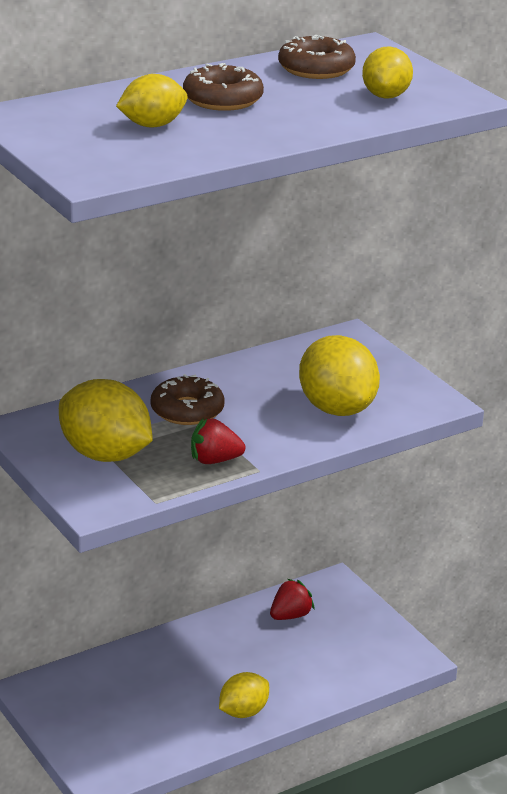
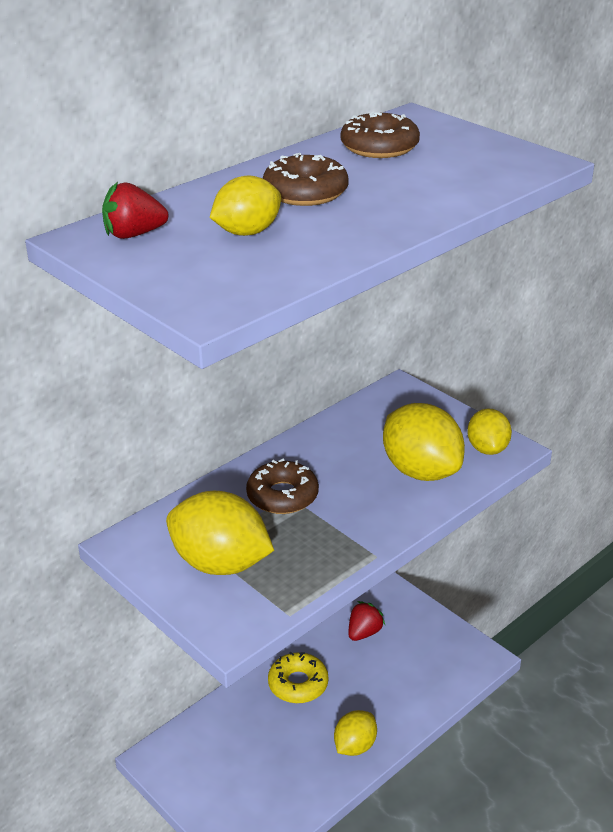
camera: 10 degrees left, 5 degrees up
red strawberry [191,418,246,464] -> red strawberry moved to [102,182,168,239]
yellow lemon [362,46,413,99] -> yellow lemon moved to [467,408,512,455]
none -> yellow donut [268,652,328,703]

